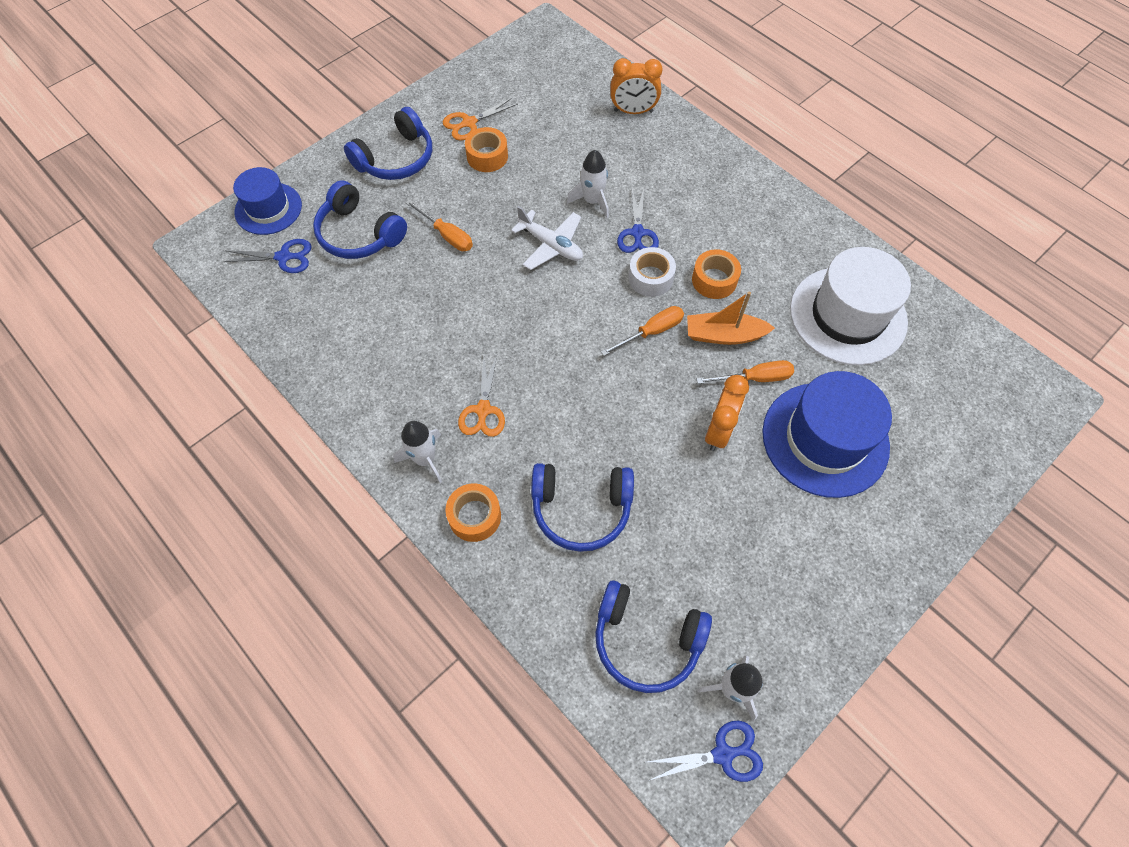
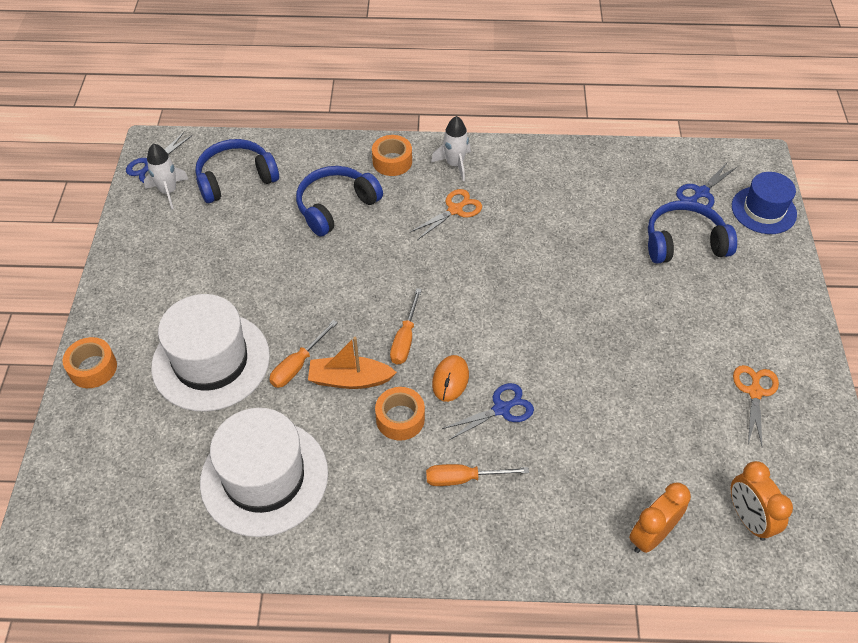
camera: 135 degrees right, 10 degrees down
blue headphones [344,107,432,180] -> none
orange screwdriver [405,200,473,251] -> orange screwdriver moved to [426,464,529,486]
orange scissors [458,355,505,437] -> orange scissors turned 90 degrees clockwise [410,189,482,240]
orange tape [465,127,508,172] -> orange tape moved to [63,337,117,388]
white plane [511,206,583,270] -> none
white rocket [567,150,609,218] -> none
blue scissors [617,189,659,253] -> blue scissors turned 105 degrees clockwise [442,383,534,441]
white tape [628,247,676,297] -> orange mouse [432,355,469,402]
orange boat [687,291,775,345] -> orange boat turned 135 degrees counterclockwise [308,337,397,389]
orange clock [705,375,749,451] -> orange clock moved to [731,461,793,541]
blue hat [762,371,892,498] -> white hat [151,294,270,412]

